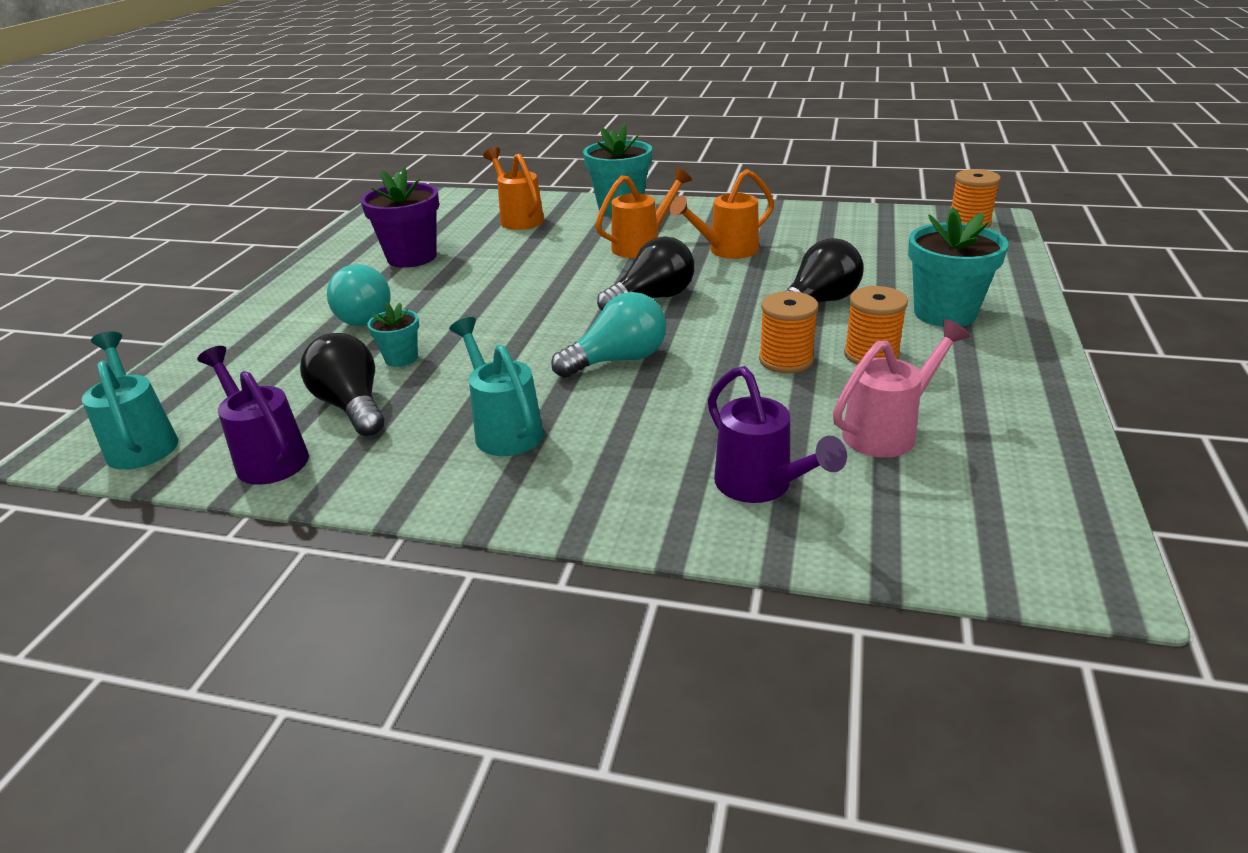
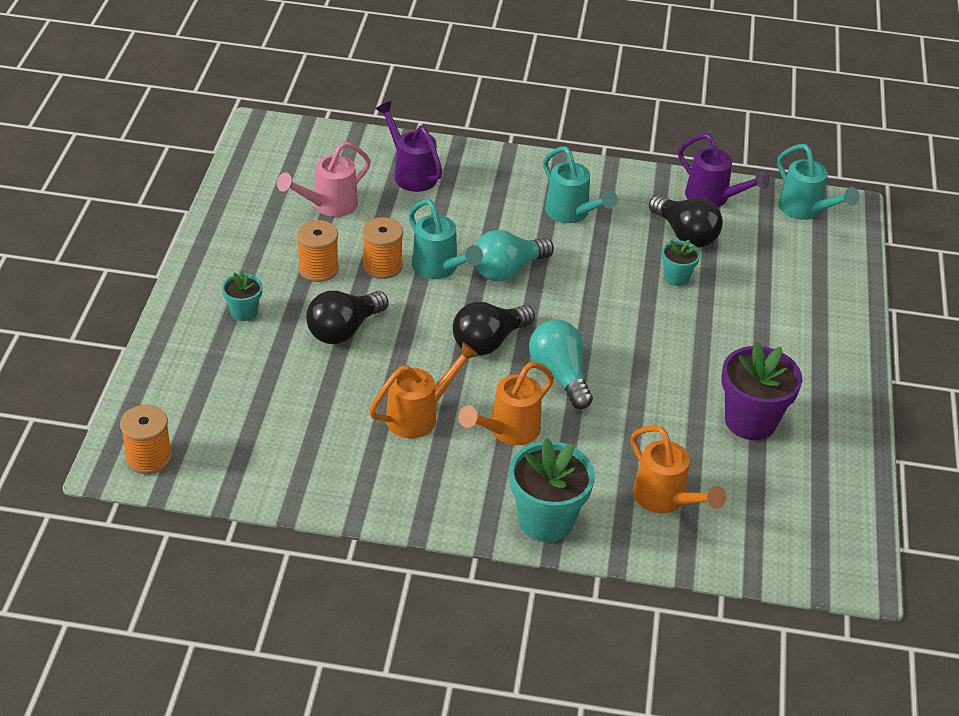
camera: 170 degrees right, 10 degrees up
turquoise light bulb [327,264,391,326] -> turquoise light bulb moved to [529,320,593,409]
turquoise flower pot [908,207,1008,327] -> turquoise flower pot [222,271,262,321], size x0.53
none -> turquoise watering can [409,199,483,279]

